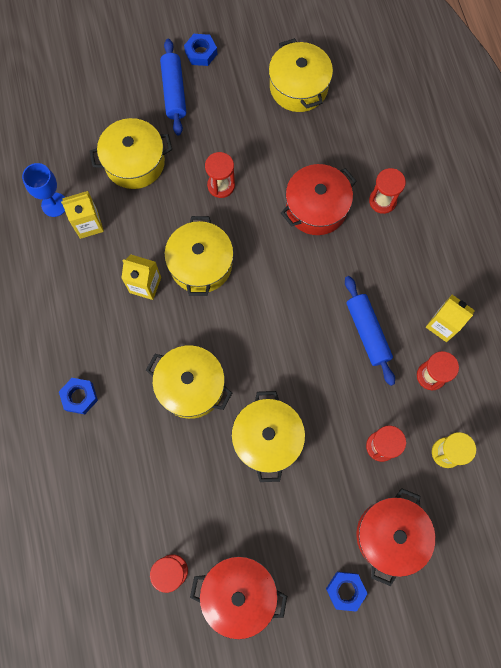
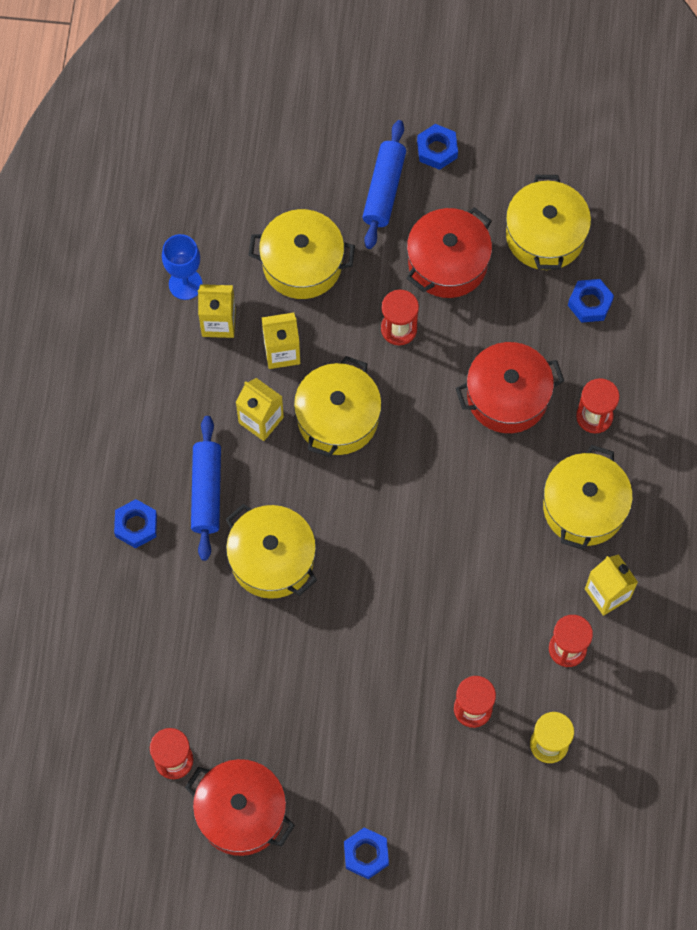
camera: 20 degrees right, 5 degrees down
yellow pot [231,391,305,482] -> yellow pot moved to [543,445,633,550]
blue rolling pin [345,276,395,386] -> blue rolling pin moved to [191,416,221,561]
red pot [356,488,435,586] -> red pot moved to [406,207,492,298]
none -> yellow carton [262,313,300,369]
none -> blue nut [568,279,614,323]

